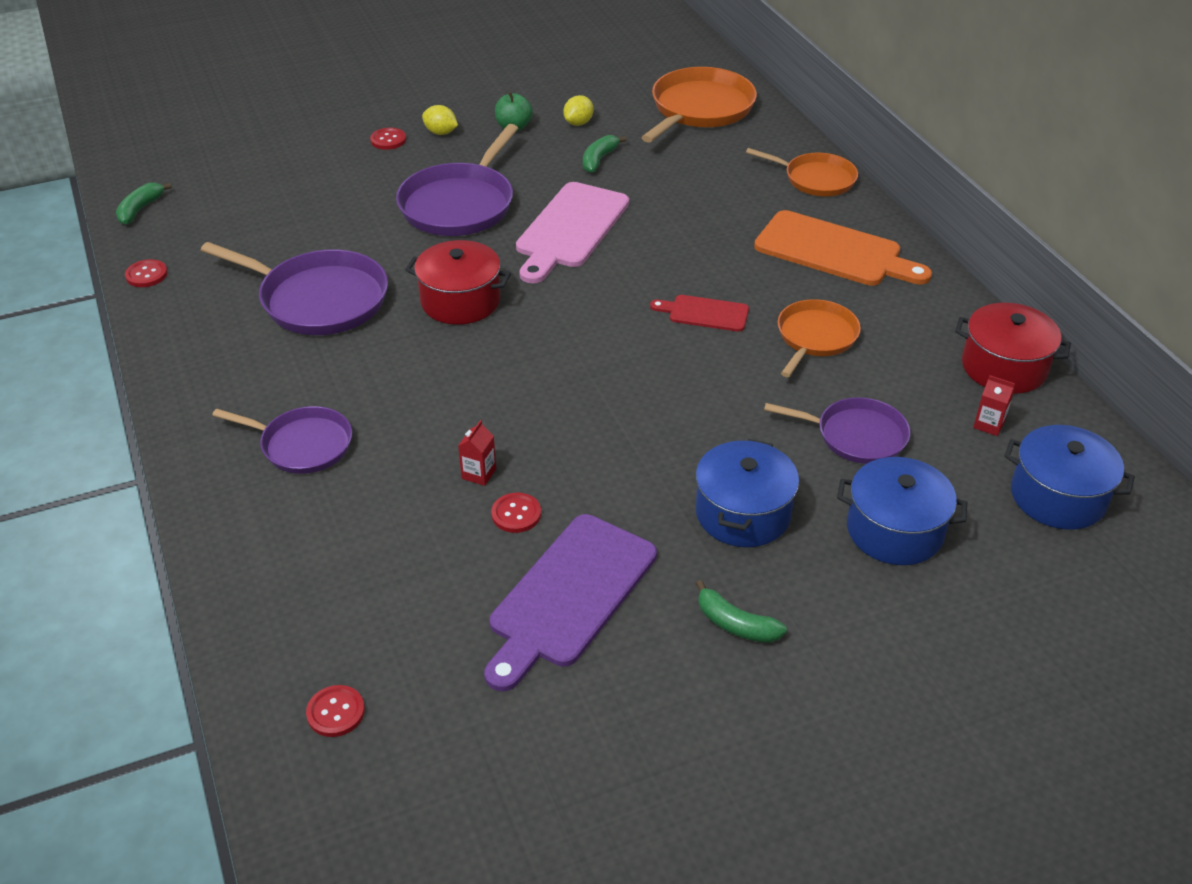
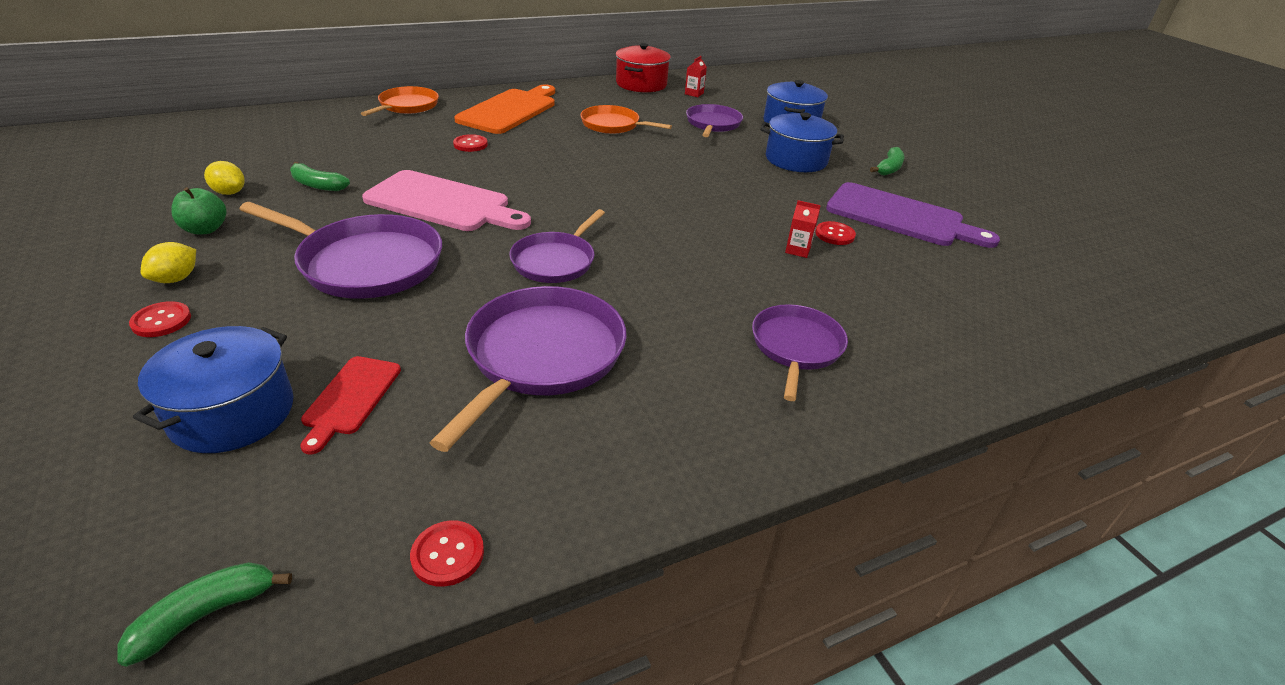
camera: 95 degrees left, 5 degrees down
green banana [116,183,172,225] -> green banana turned 120 degrees clockwise [117,562,292,667]
red button [306,685,365,737] -> red button moved to [453,134,488,152]
red pot [405,240,511,325] -> purple pan [509,209,605,283]
orange pan [641,67,757,143] -> none
red cutting board [650,295,749,332] -> red cutting board moved to [300,356,401,454]
blue pot [1004,425,1135,530] -> blue pot moved to [133,326,294,453]

